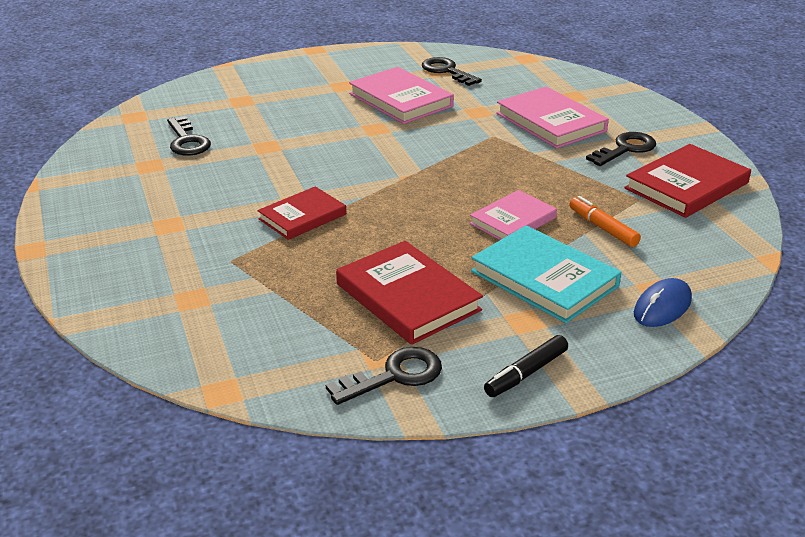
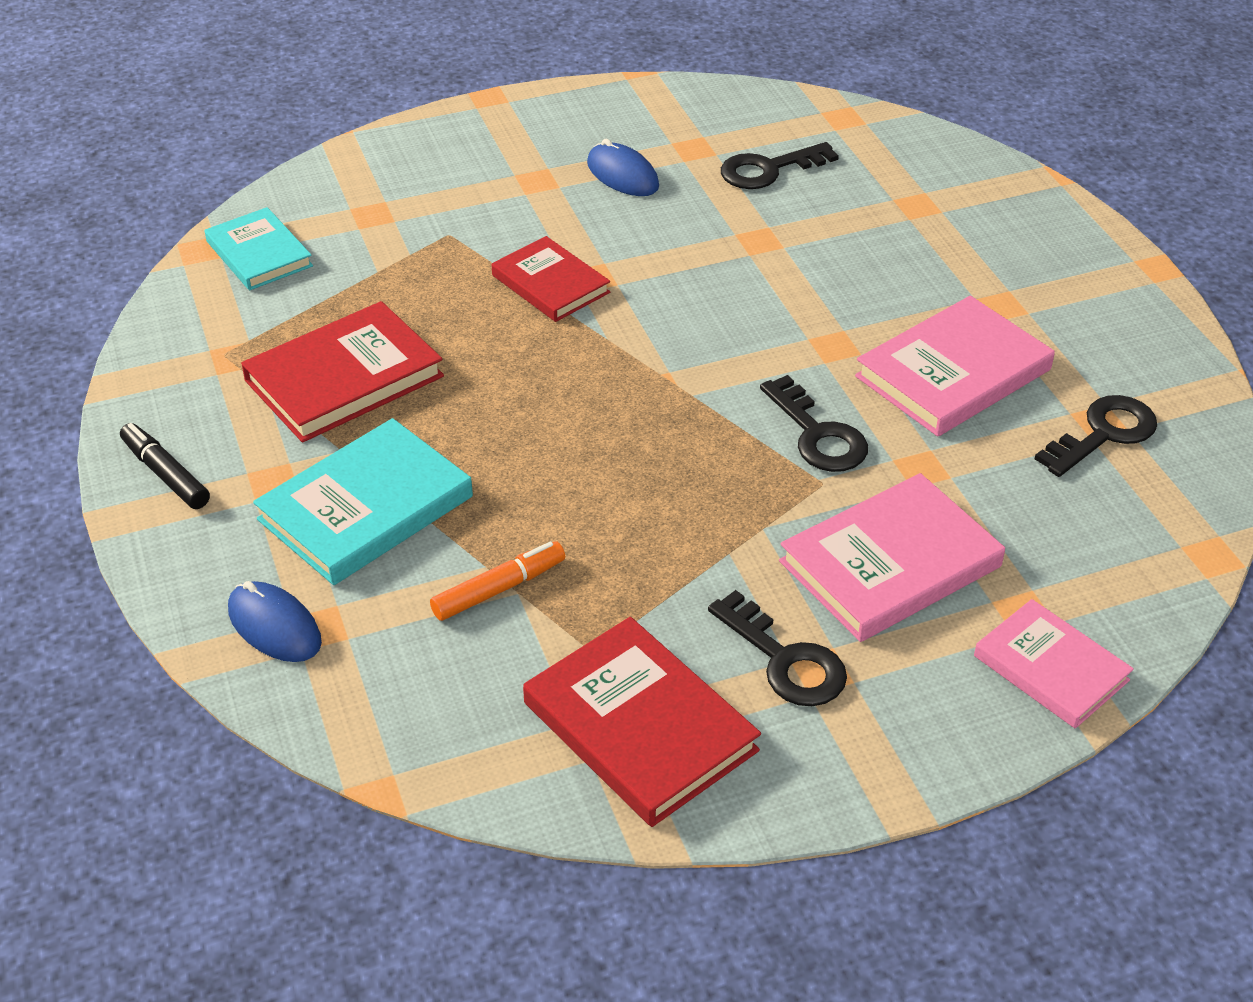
camera: 90 degrees right, 10 degrees up
black key [326,347,442,405] -> black key moved to [760,375,868,472]
pink book [470,190,557,240] -> pink book moved to [974,599,1134,728]
none -> turquoise book [205,207,313,290]
none -> blue mouse [587,139,659,196]

